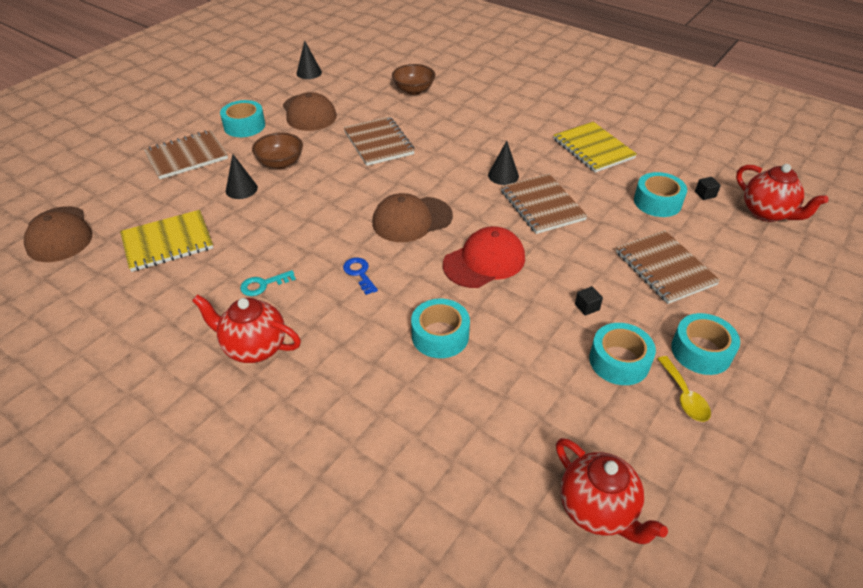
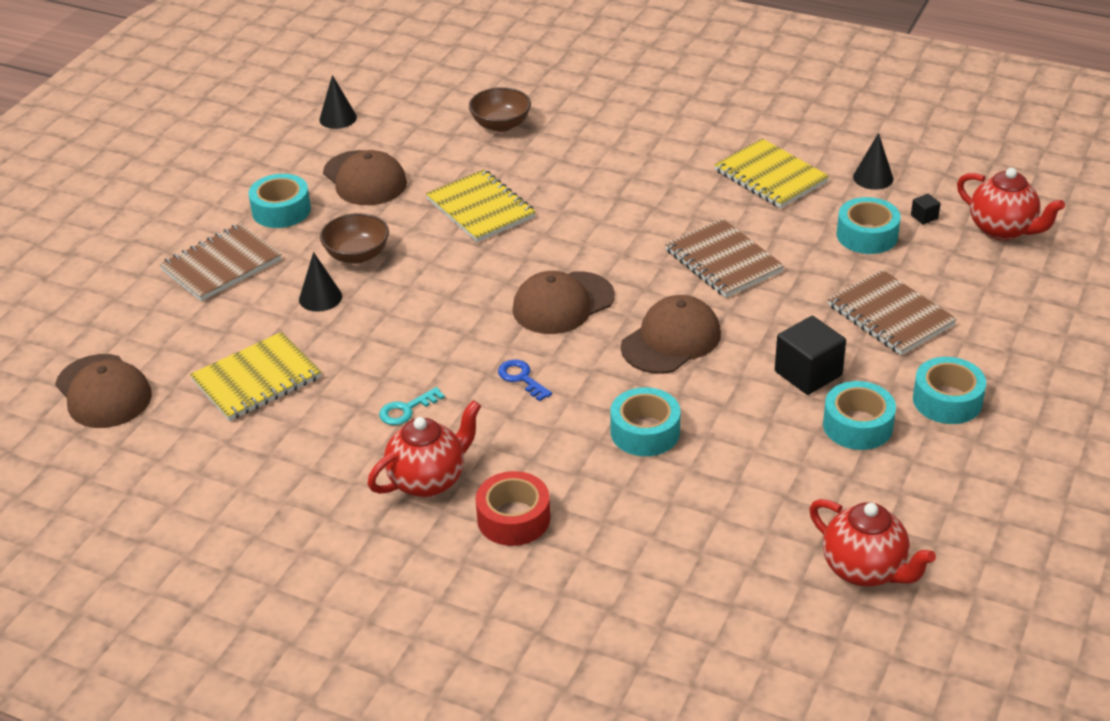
camera: 10 degrees left, 5 degrees down
red teapot [192,294,301,363] -> red teapot turned 135 degrees clockwise [367,400,481,497]
brown notebook [344,117,415,166] -> yellow notebook [426,169,536,242]
red cap [443,226,525,288] -> brown cap [621,295,721,374]
black cone [488,141,519,185] -> black cone moved to [853,133,894,190]
black cube [575,286,603,316] -> black cube [775,316,846,395], size x2.21
yellow spoon [658,356,711,422] -> none
none -> red tape [476,471,550,546]

